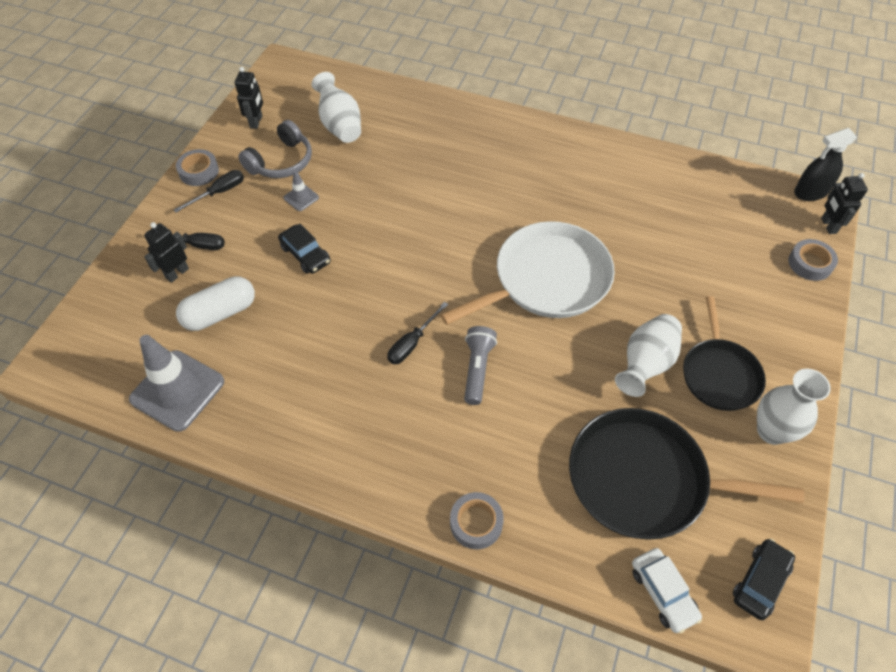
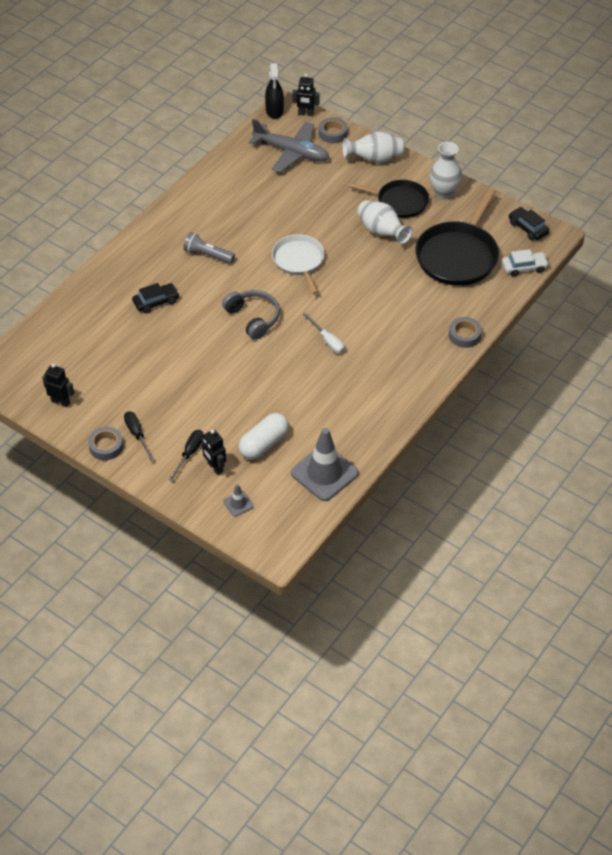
camera: 75 degrees left, 5 degrees down
white capsule [176,276,255,331] -> white capsule turned 60 degrees clockwise [239,413,289,459]
grey headphones [238,120,312,178] -> grey headphones moved to [222,290,280,340]
black car [278,224,331,274] -> black car moved to [132,283,180,313]
grey traffic cone [284,170,319,211] -> grey traffic cone moved to [223,484,254,517]
white vase [312,72,361,143] -> white vase moved to [343,131,403,163]
black screwdriver [387,302,448,364] -> white screwdriver [303,313,345,354]
white pan [440,221,615,325] -> white pan [272,234,325,294], size x0.63
grey flashlight [464,326,497,405] -> grey flashlight moved to [183,232,235,264]
none -> grey plane [249,119,330,173]

